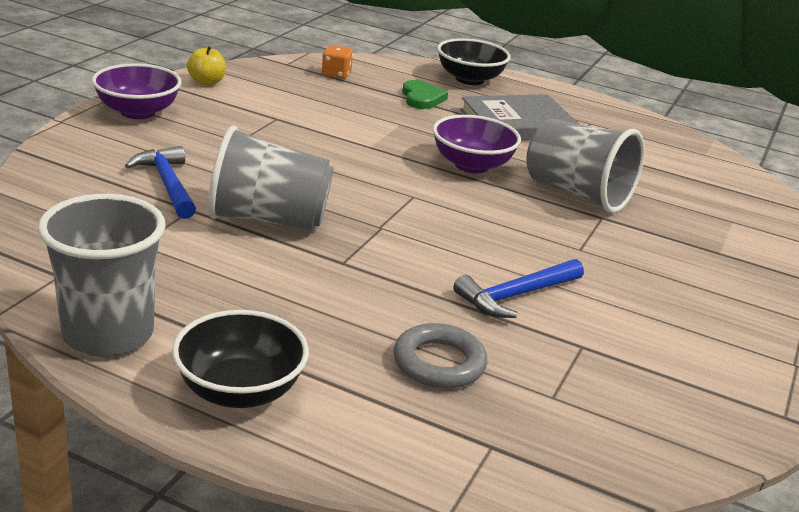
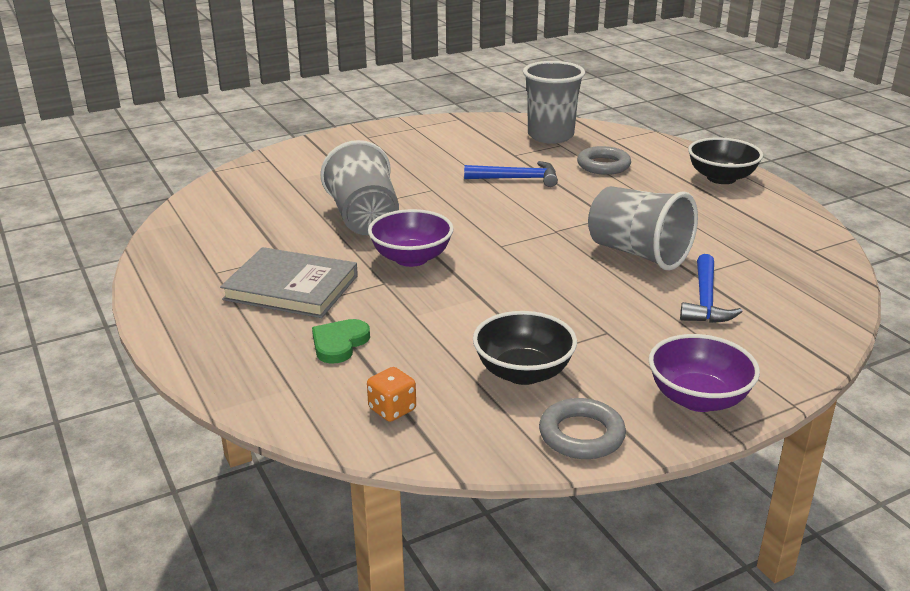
camera: 140 degrees left, 0 degrees up
grey cup [38,194,166,357] -> grey cup moved to [523,61,585,144]
yellow apple [187,46,226,86] -> grey ring [539,398,626,459]
black bowl [437,38,511,85] -> black bowl moved to [473,311,577,385]

